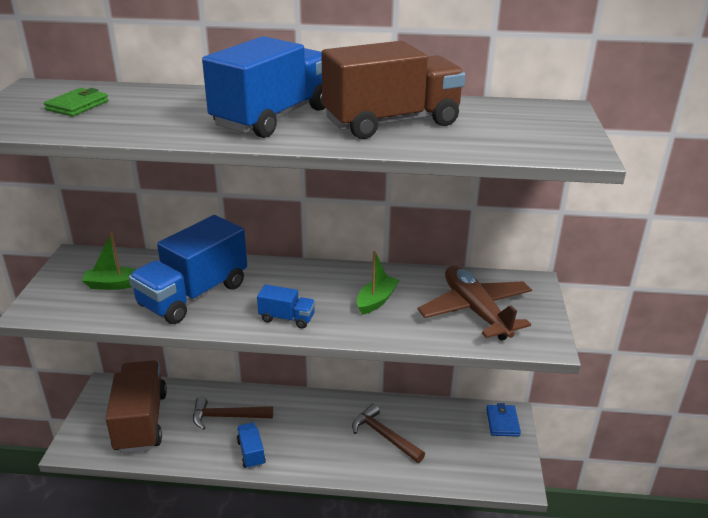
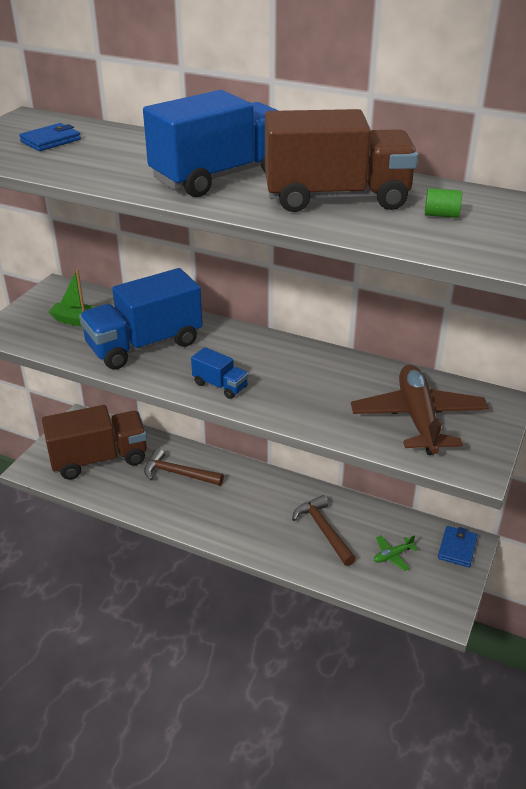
camera: 20 degrees right, 5 degrees up
green wallet [44,88,108,116] -> blue wallet [19,123,81,151]
brown truck [106,360,167,453] -> brown truck turned 60 degrees clockwise [42,405,147,480]
blue truck [237,422,266,469] -> none
green boat [357,251,399,315] -> none
none -> green plane [374,535,418,571]
none -> green cylinder [425,188,462,218]

